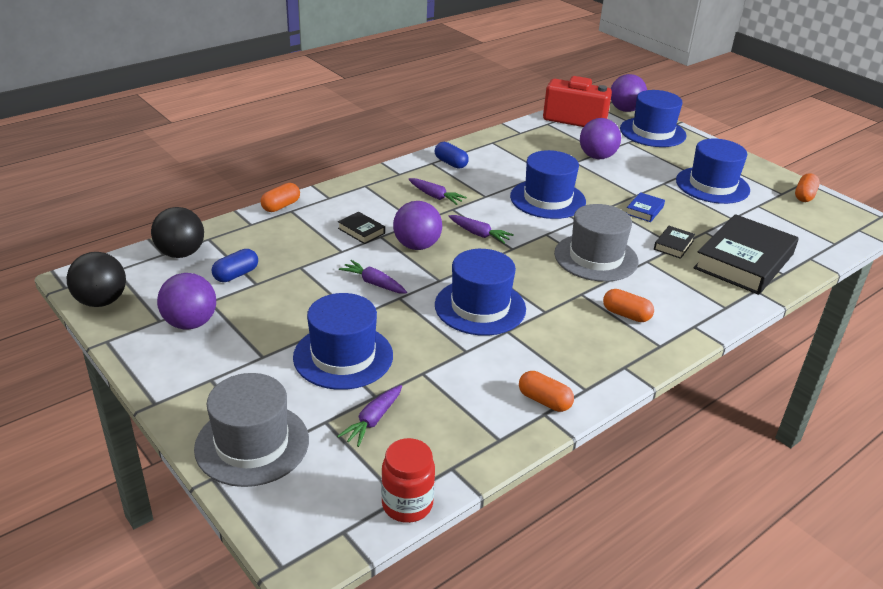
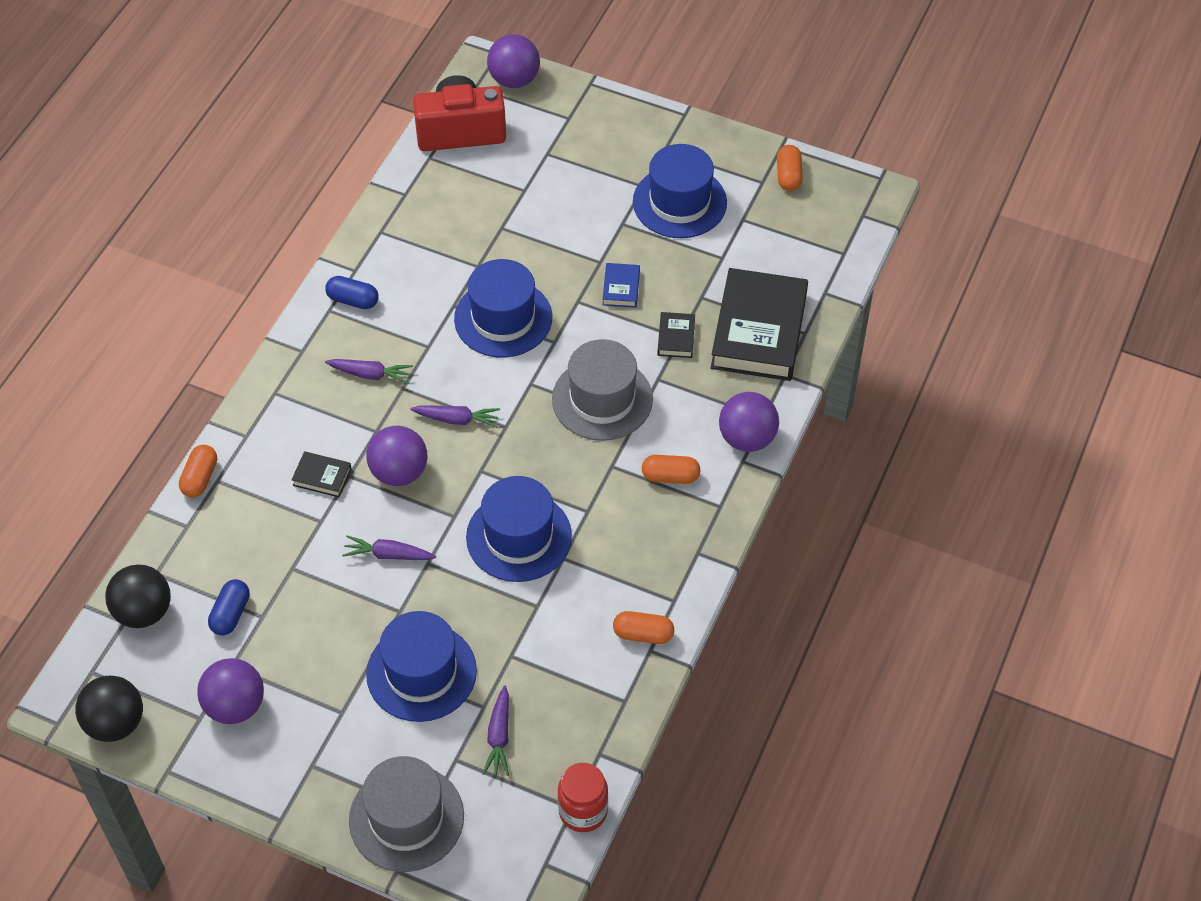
camera: 25 degrees left, 20 degrees up
purple ball [580,118,621,159] -> purple ball moved to [719,392,779,452]
blue hat [620,90,686,147] -> none

